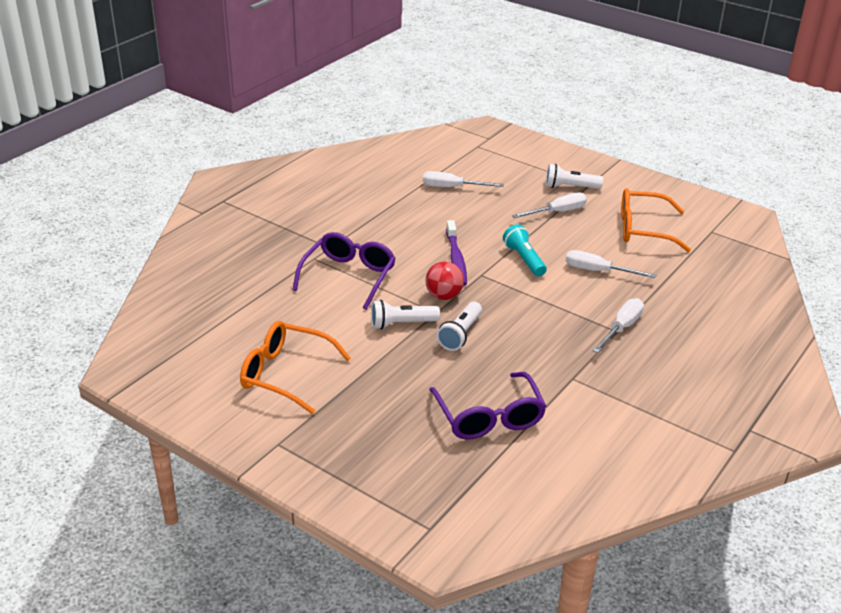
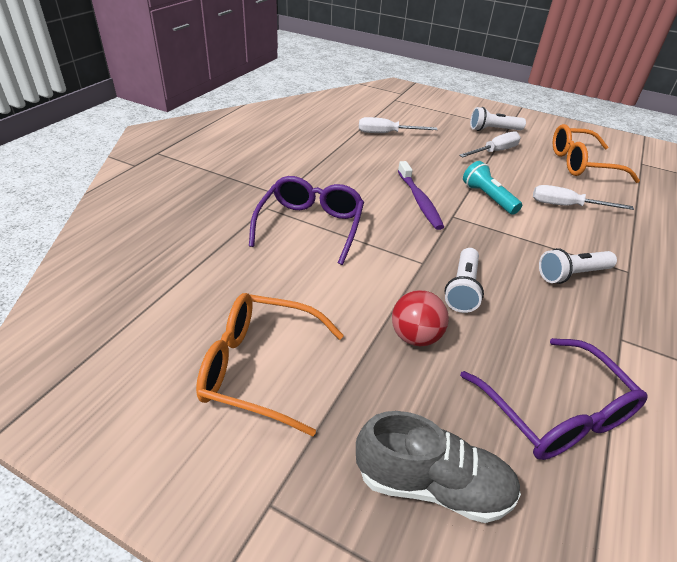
camera: 10 degrees left, 5 degrees up
white flashlight [371,300,440,330] -> white flashlight moved to [539,248,617,284]
red ball [425,261,464,300] -> red ball moved to [392,290,449,346]
white screwdriver [593,298,644,353] -> none
none -> grey shoe [356,411,521,523]

